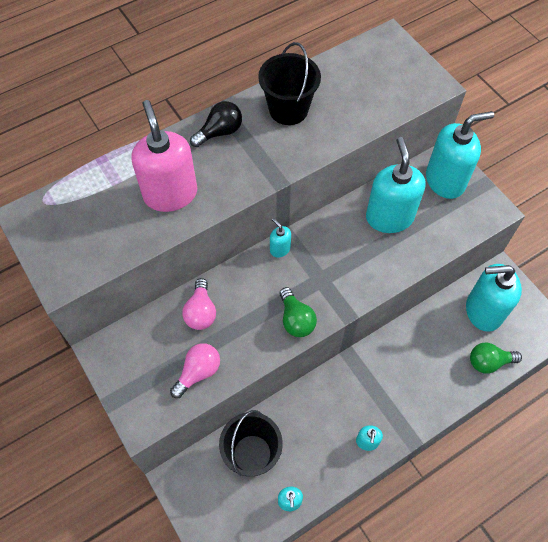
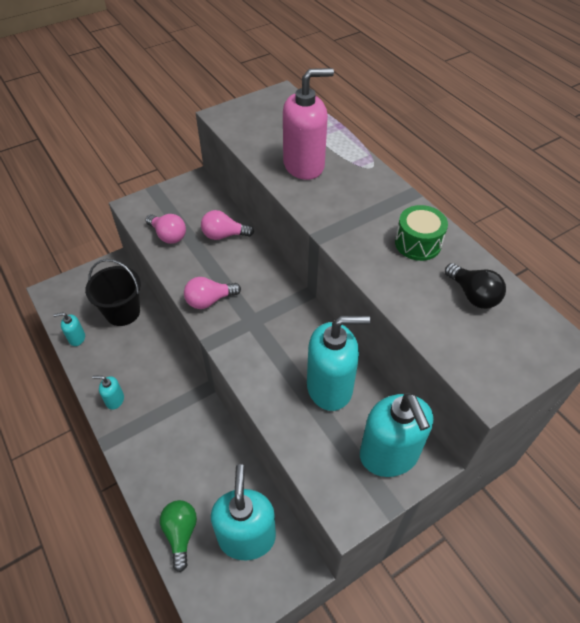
camera: 90 degrees right, 10 degrees down
black light bulb [190,101,242,147] -> black light bulb moved to [445,263,506,309]
black bucket [258,42,321,125] -> green drum [395,205,448,261]
turquoise soap dispenser [270,218,291,258] -> none
green light bulb [279,287,317,337] -> pink light bulb [184,277,241,309]

